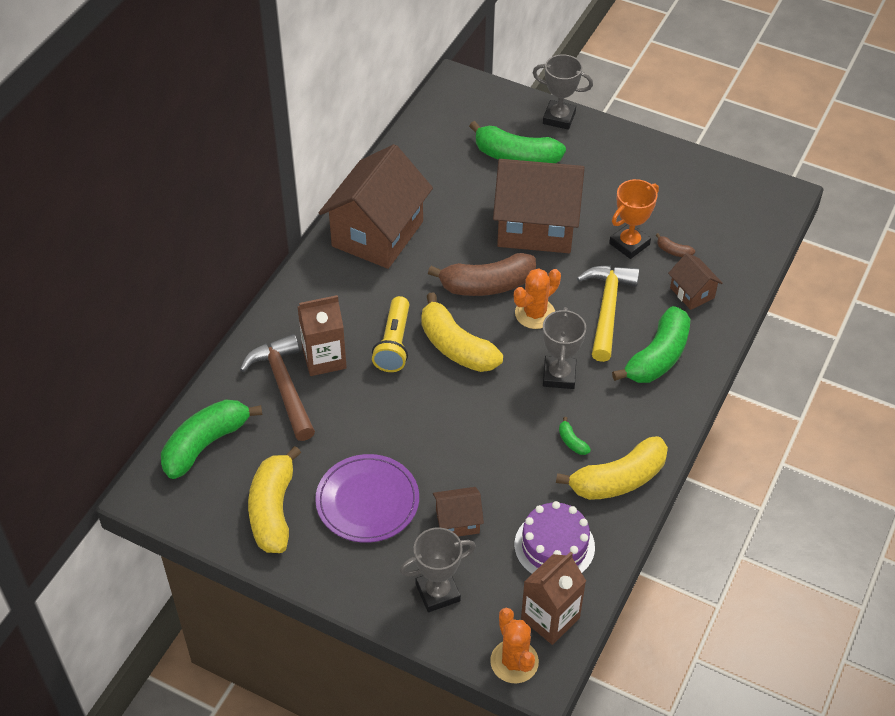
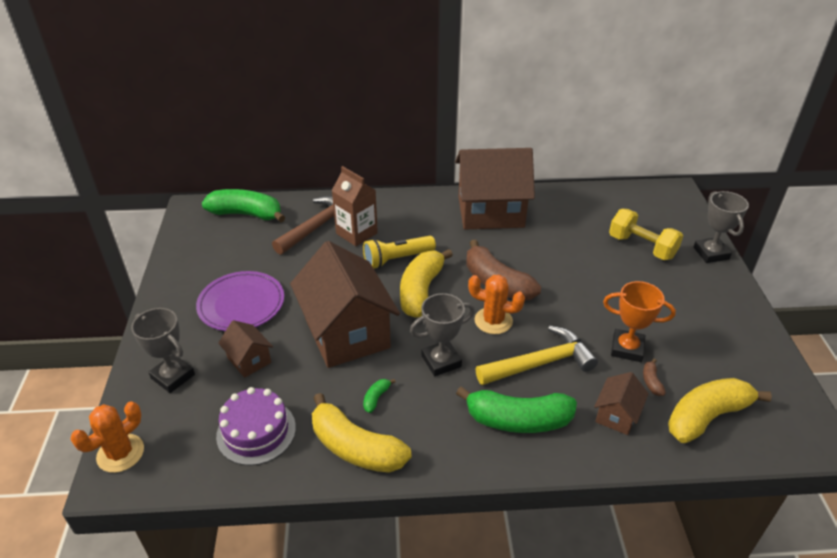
camera: 60 degrees right, 10 degrees down
yellow banana [248,446,301,553] -> yellow banana moved to [668,378,772,443]
green banana [469,121,566,163] -> yellow dumbbell [609,209,683,260]
brown house [493,159,585,253] -> brown house moved to [290,241,400,368]
brown carton [521,552,586,645] -> none

